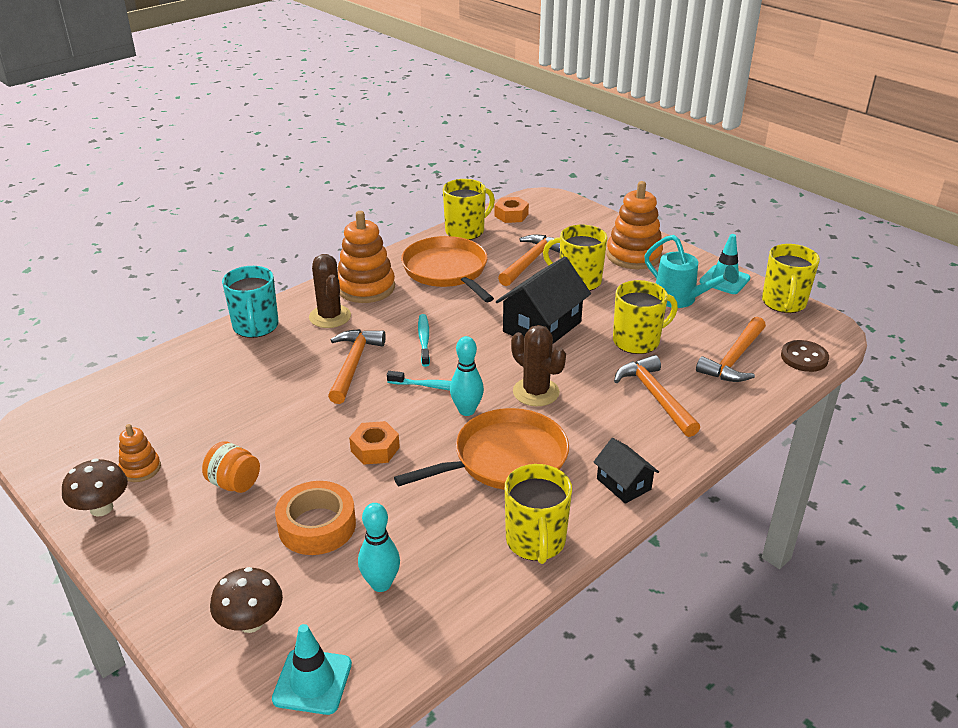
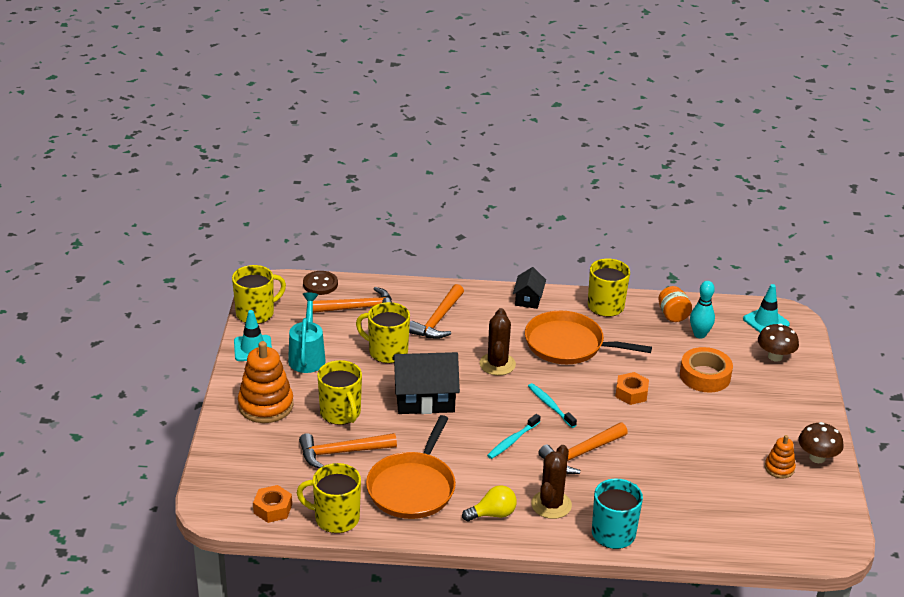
camera: 135 degrees left, 0 degrees up
orange jar [202,441,260,493] -> orange jar moved to [658,286,692,322]
orange stacking toy [338,211,395,303] -> yellow light bulb [462,485,517,521]
turquoise bowling pin [450,336,484,416] -> none

